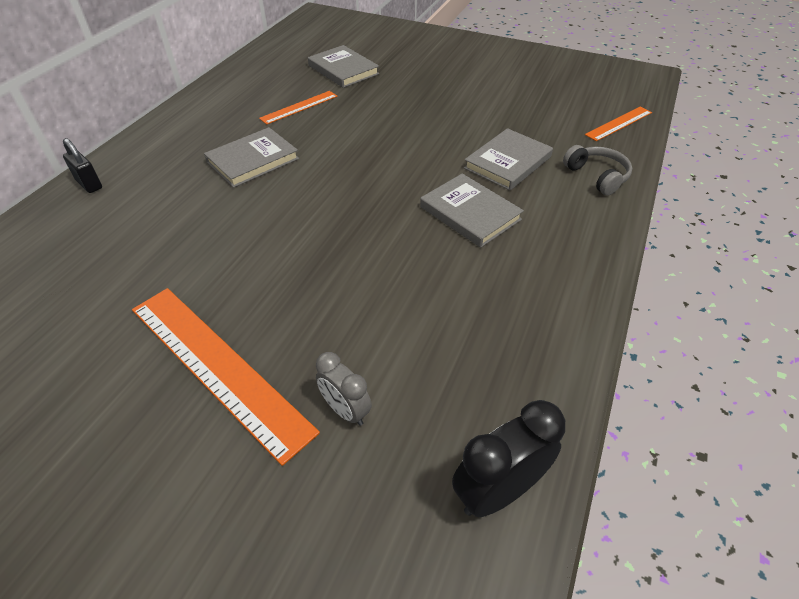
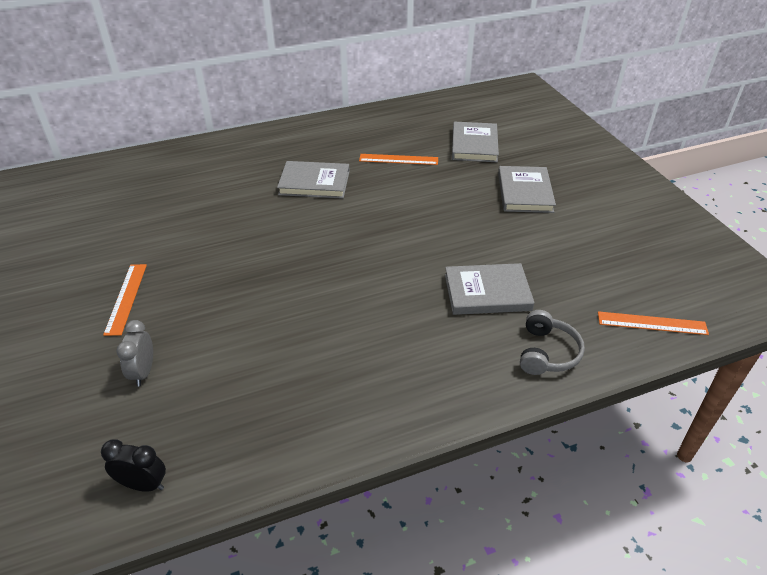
camera: 45 degrees right, 5 degrees down
black padlock [63,138,102,193] -> none
orange ruler [132,288,320,466] -> orange ruler [103,264,147,336], size x0.52
grey book [420,174,524,248] -> grey book moved to [498,166,556,213]
black clock [452,400,565,517] -> black clock [101,439,166,492], size x0.64

